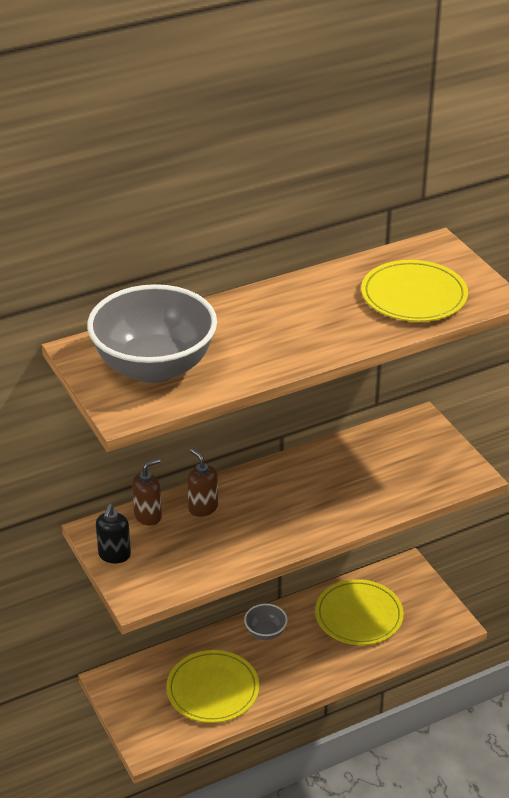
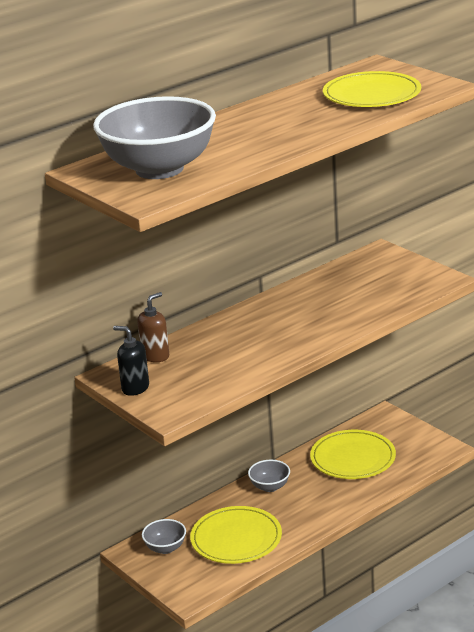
camera: 10 degrees left, 10 degrees down
black soap dispenser [96,504,131,563] -> black soap dispenser turned 120 degrees clockwise [113,326,149,396]
brown soap dispenser [187,449,218,517] -> none
none -> grey bowl [142,519,186,554]

